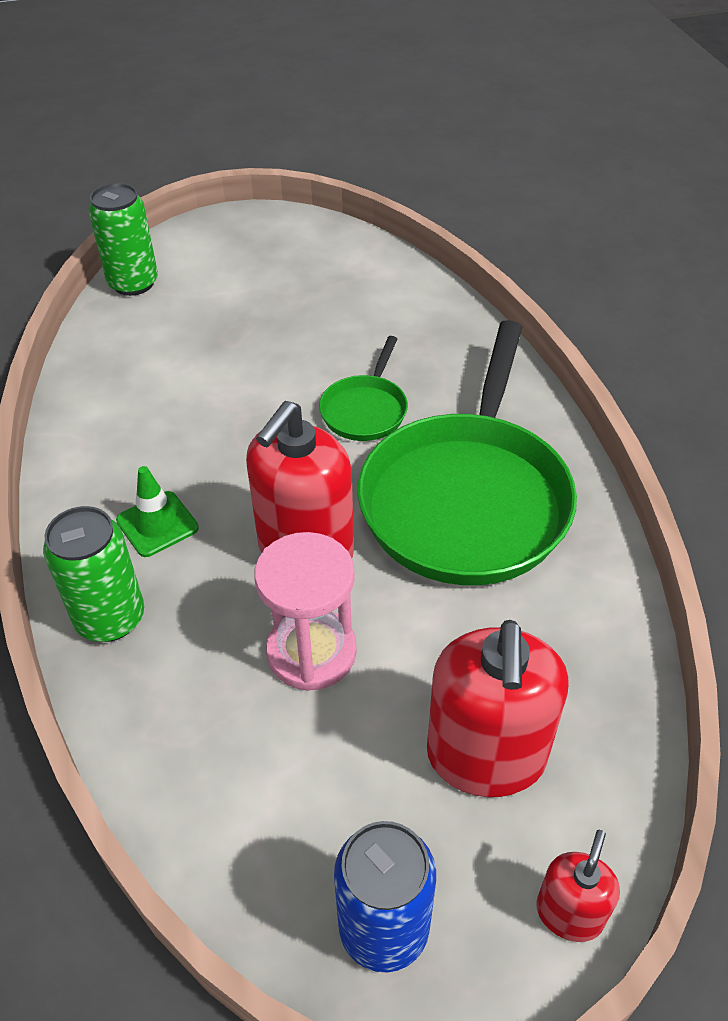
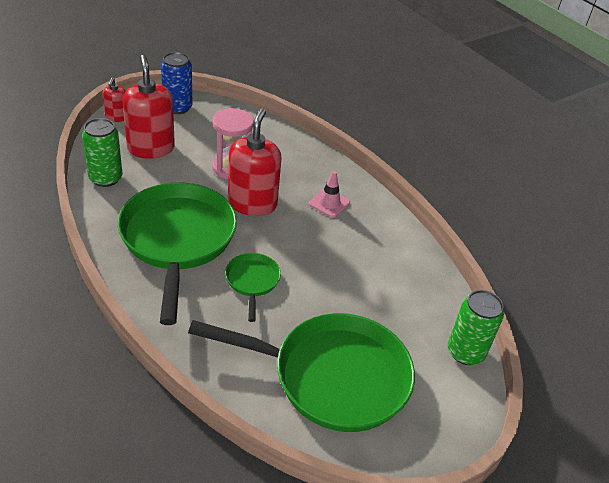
camera: 155 degrees right, 5 degrees down
green can [43,506,144,642] -> green can moved to [82,118,122,187]
green traffic cone [116,466,199,557] -> pink traffic cone [309,171,350,218]
none -> green pan [188,313,415,432]

